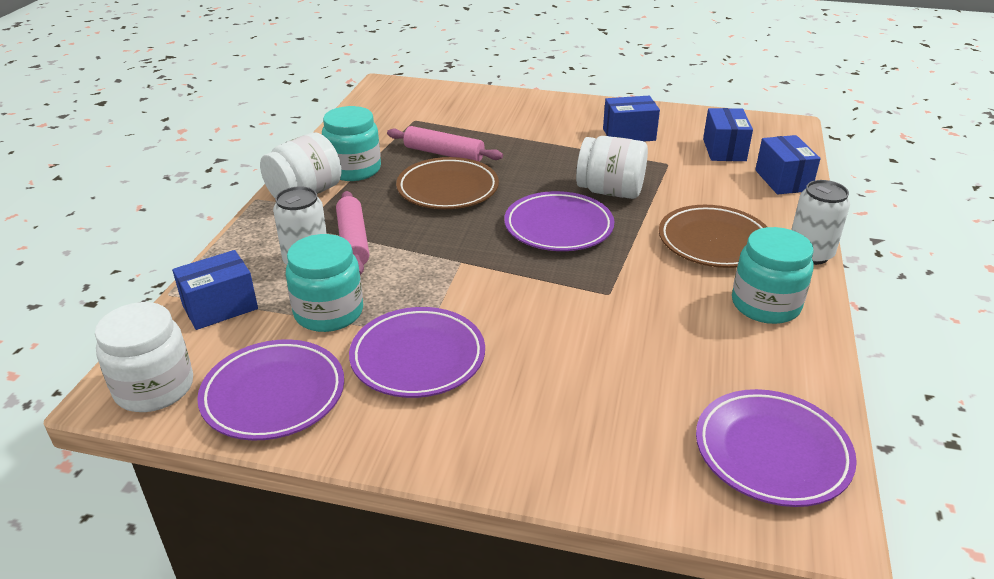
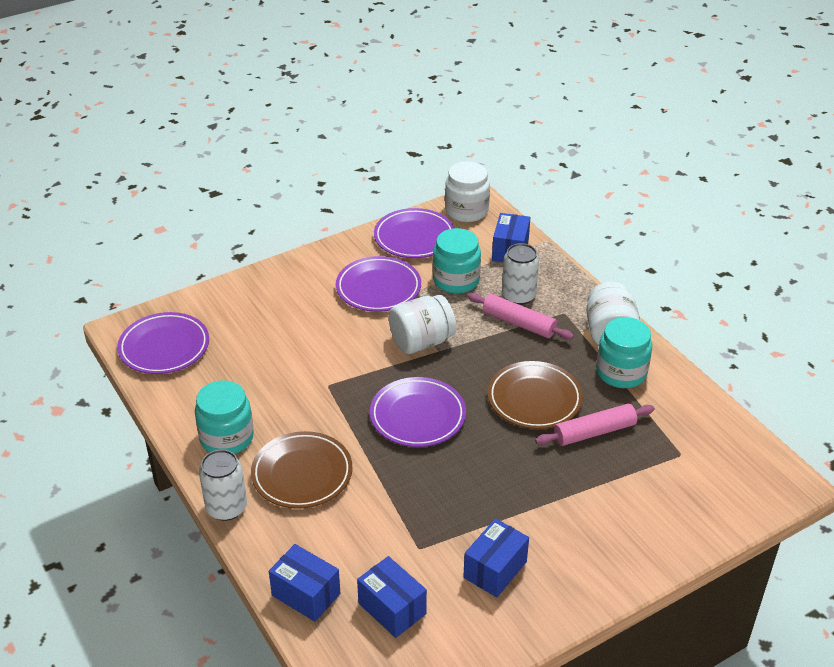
camera: 135 degrees right, 5 degrees up
white jar [576,136,648,199] -> white jar moved to [389,295,456,354]

